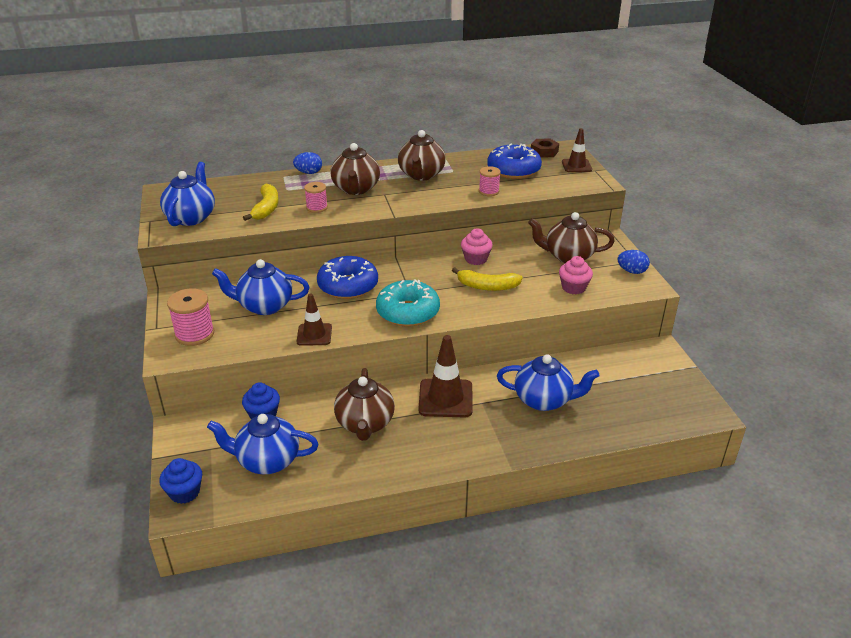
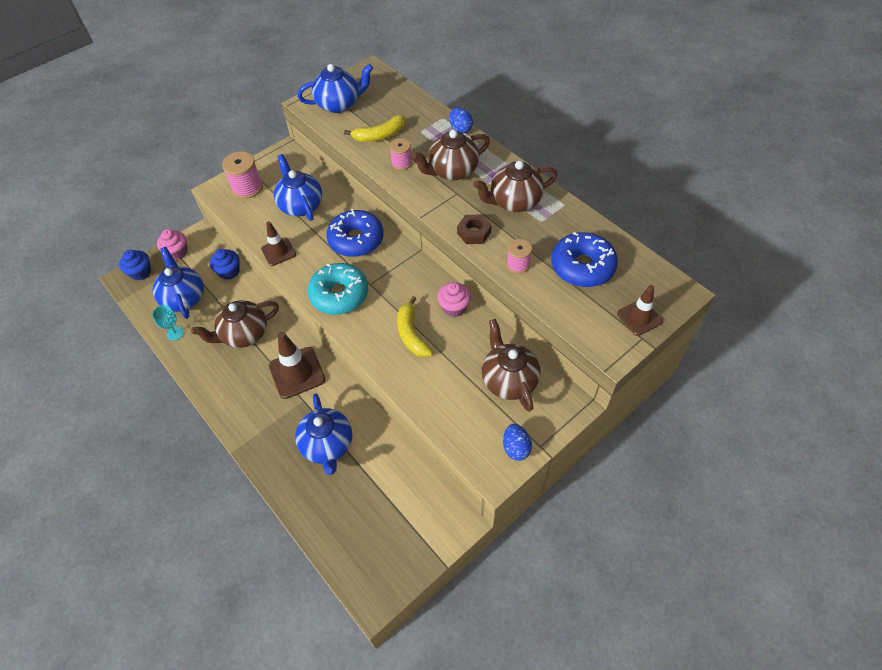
camera: 65 degrees right, 20 degrees up
brown nut [531,138,559,158] -> brown nut moved to [457,214,492,244]
pink cupcake [559,256,593,294] -> pink cupcake moved to [157,229,187,260]
none -> turquoise goblet [152,305,184,341]

